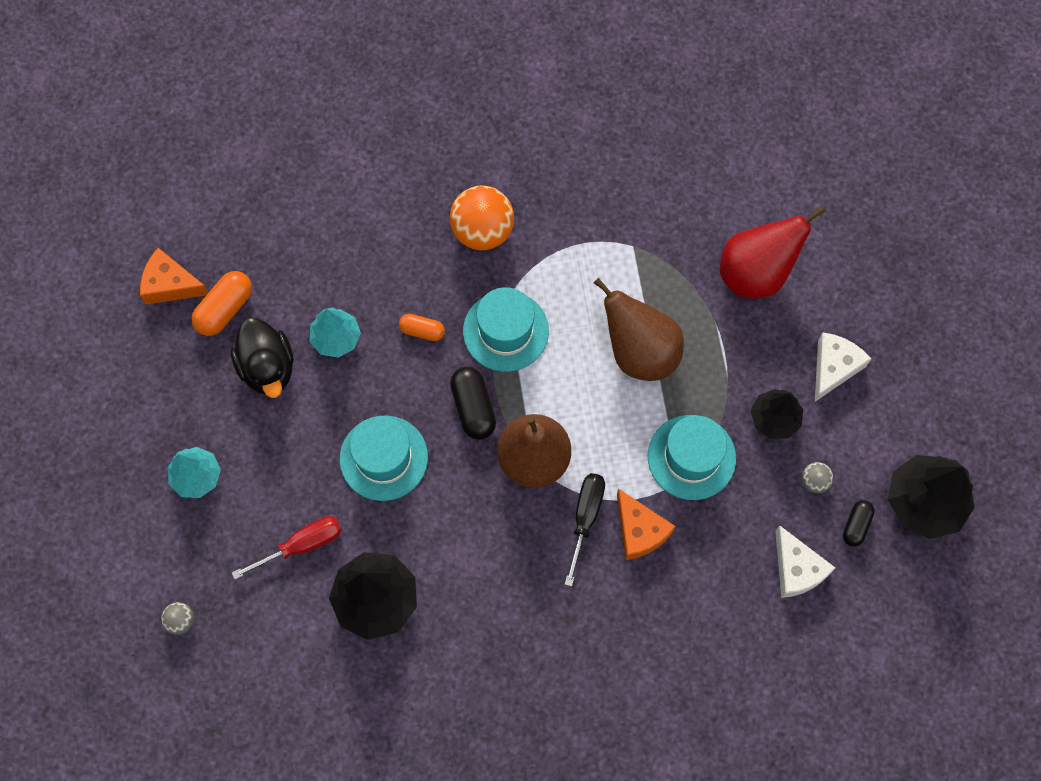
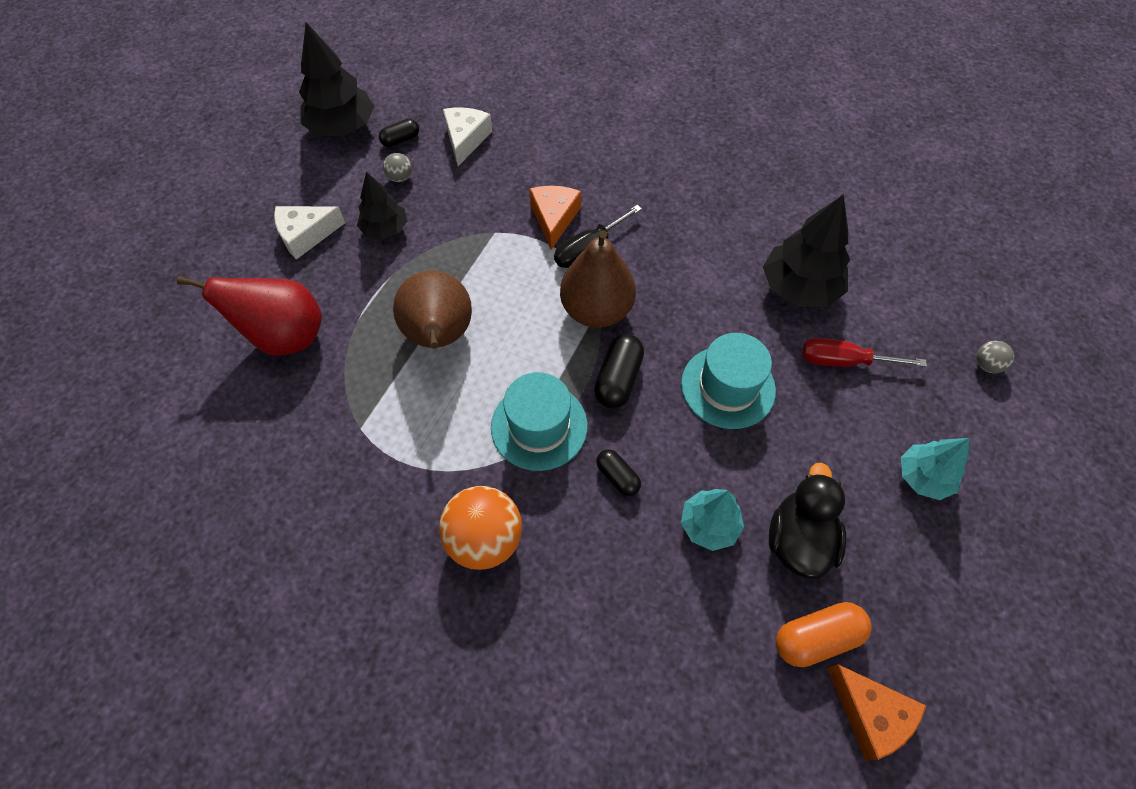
camera: 145 degrees left, 10 degrees down
orange capsule [399,314,445,341] -> black capsule [596,449,641,496]
turquoise hat [648,415,736,500] -> none

